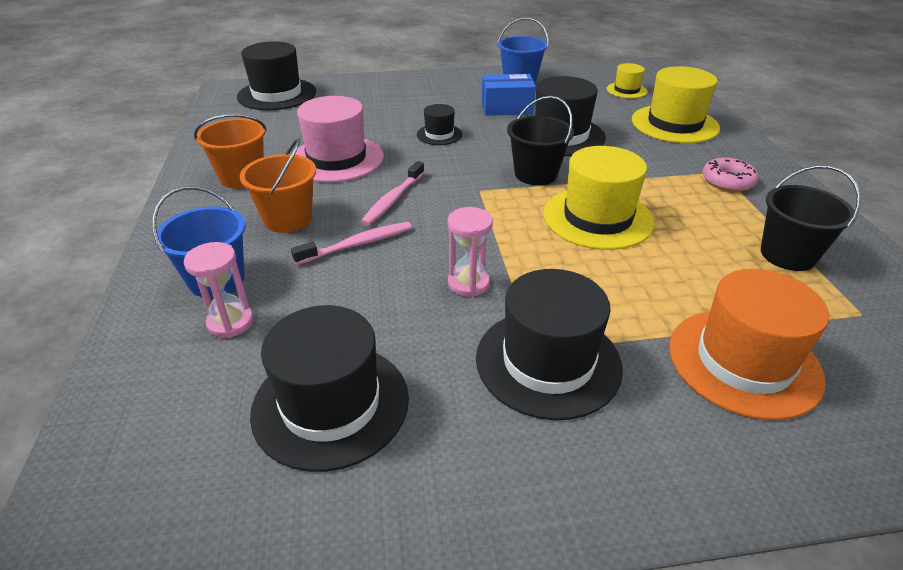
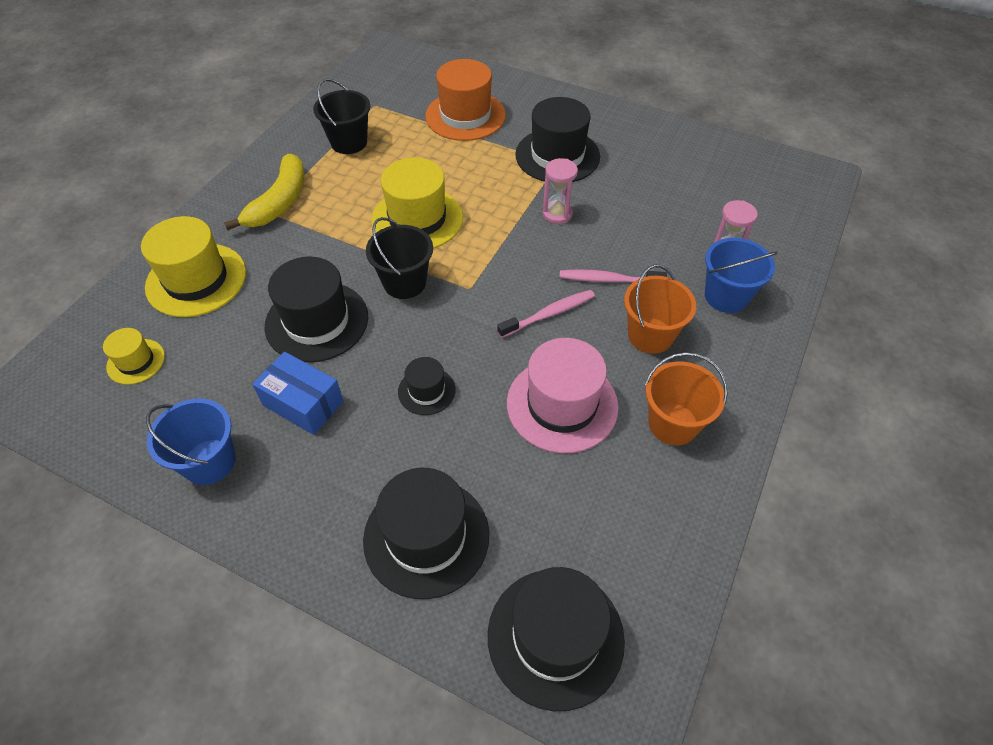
camera: 145 degrees left, 15 degrees up
black hat [250,305,409,472] -> black hat moved to [363,468,489,599]
pink donut [703,158,759,192] -> yellow banana [224,154,305,230]

